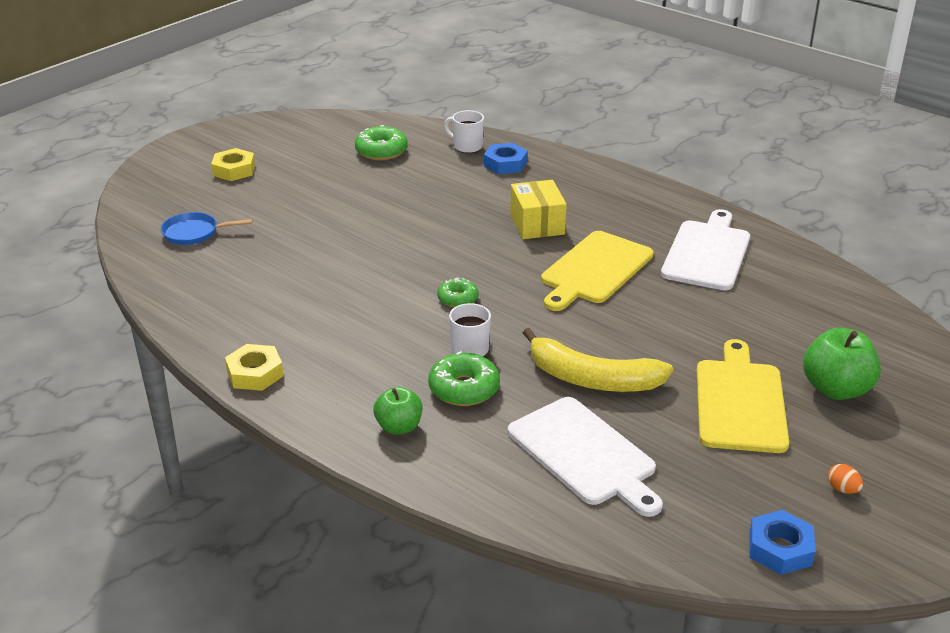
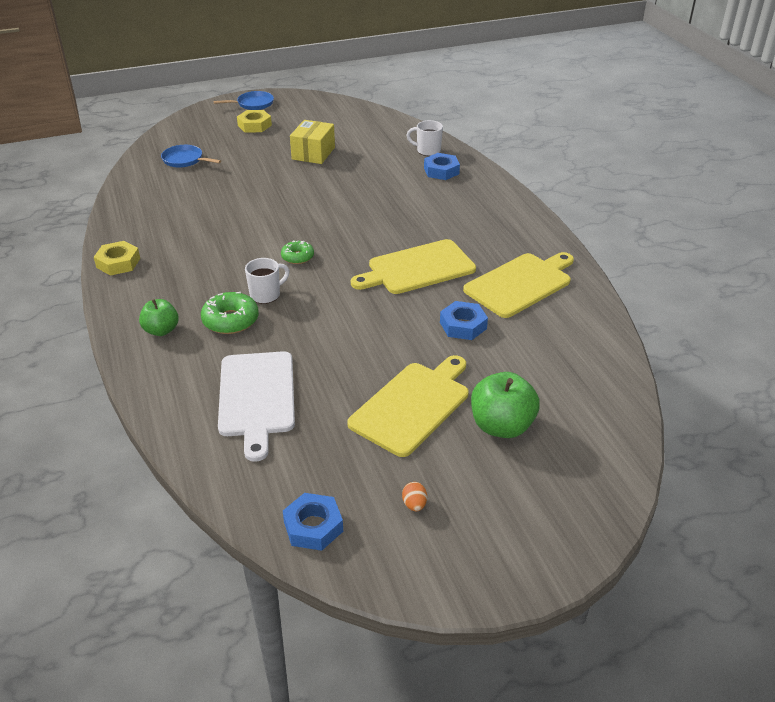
camera: 30 degrees right, 5 degrees up
green donut [355,125,408,160] -> none
white mug [444,110,484,153] -> white mug turned 45 degrees counterclockwise [406,120,443,156]
yellow box [510,180,567,239] -> yellow box moved to [290,120,335,164]
yellow banana [523,328,673,392] -> none
white cutting board [661,209,750,290] -> yellow cutting board [463,252,574,318]
none -> blue pan [213,91,274,110]
none -> blue nut [440,301,488,340]

